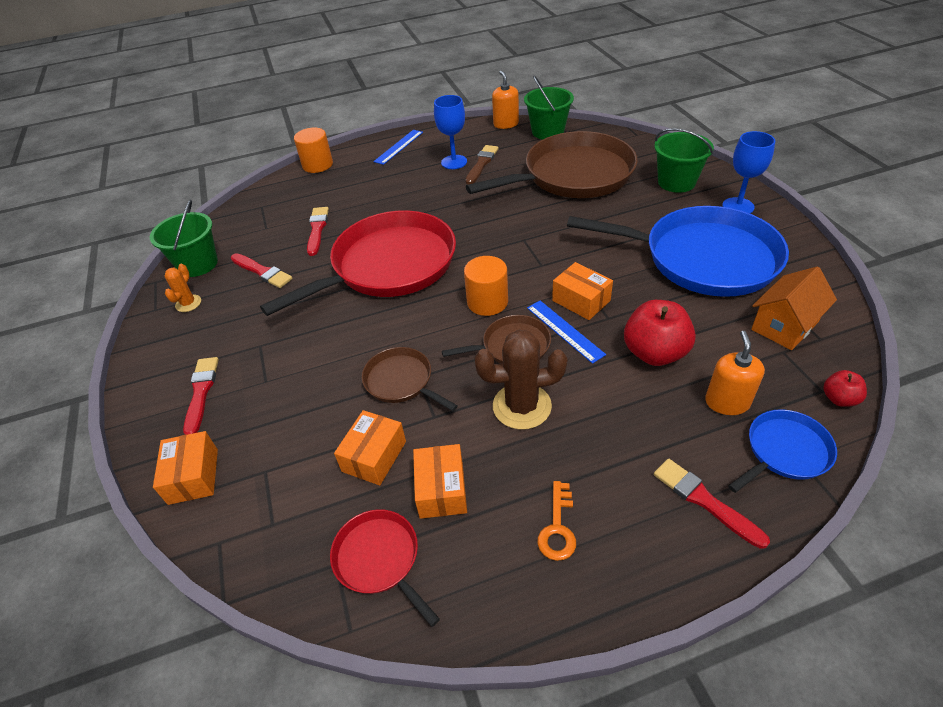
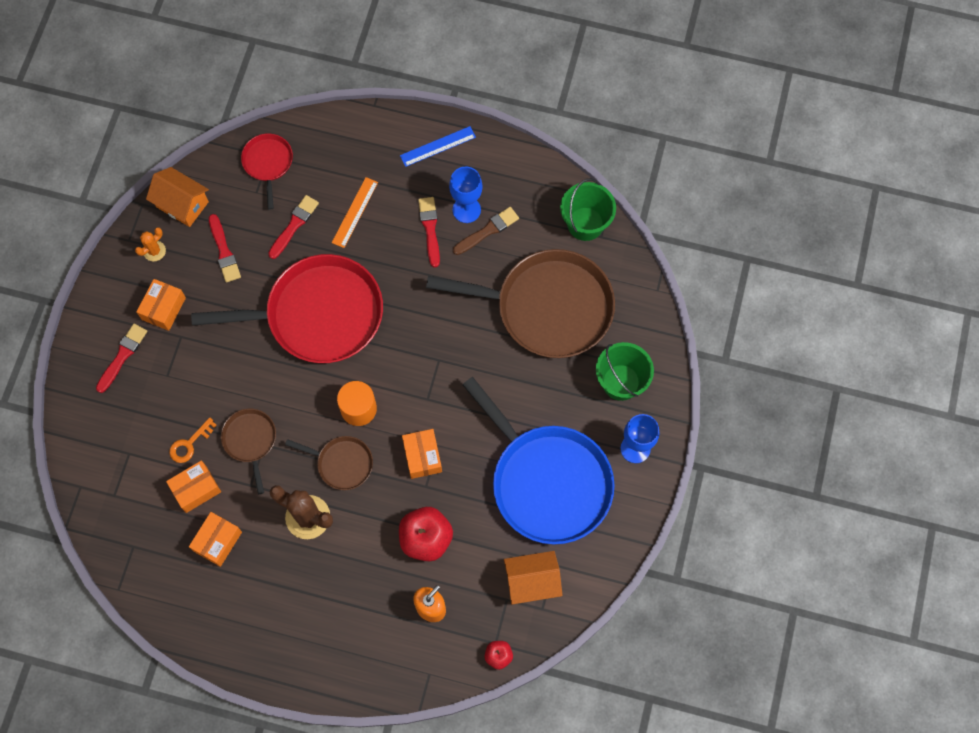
camera: 30 degrees right, 25 degrees up
green bucket [150,199,218,277] -> orange house [146,167,209,227]
orange box [153,431,218,505] -> orange box moved to [136,279,186,331]
orange cylinder [294,128,333,173] -> none
red pan [330,509,440,627] -> red pan moved to [241,133,293,210]
orange soap dispenser [492,71,519,129] -> none
blue ruler [527,301,606,364] -> none
orange key [537,481,576,561] -> orange key moved to [169,418,217,463]
red brush [654,459,770,549] -> red brush moved to [418,197,440,267]
blue pan [728,409,837,493] -> none
none -> orange ruler [332,177,378,248]

